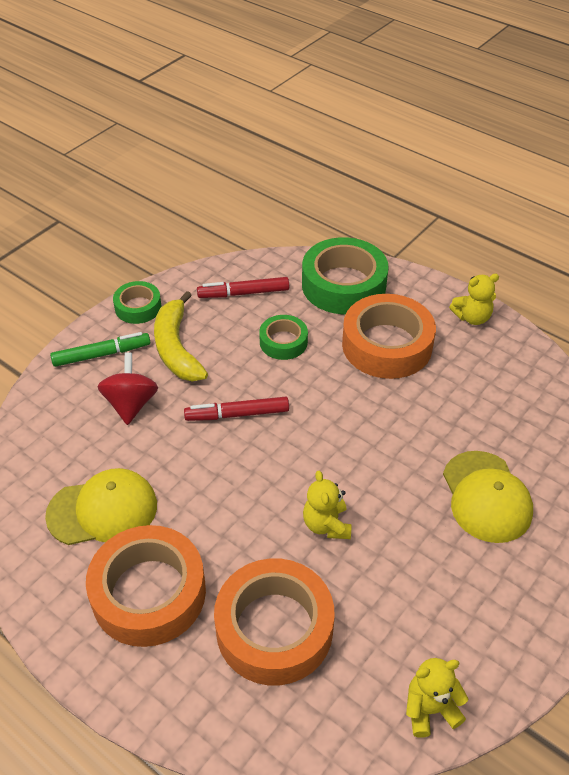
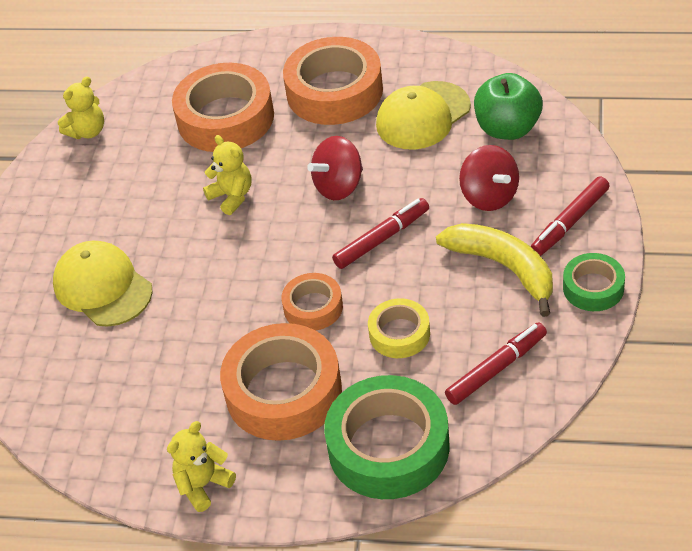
camera: 155 degrees right, 0 degrees up
green marker [50,332,150,367] -> red marker [531,177,609,256]
green tape [259,315,308,360] -> yellow tape [368,298,430,358]
none -> orange tape [281,273,343,330]
none -> red spinning top [307,136,363,200]
none -> green apple [474,73,543,140]

